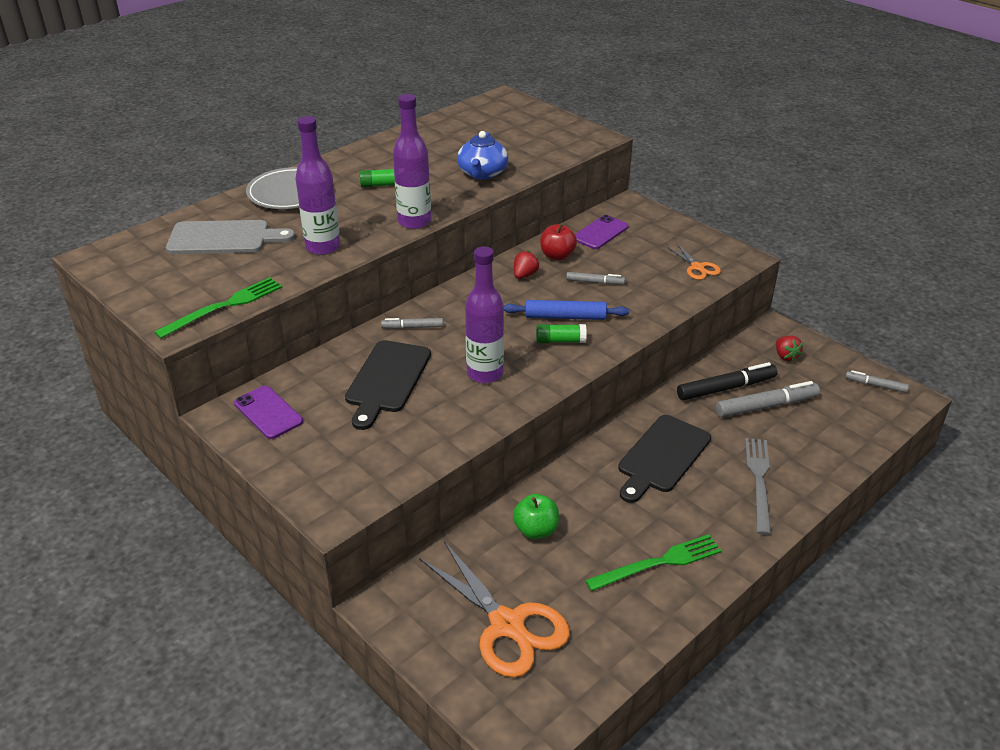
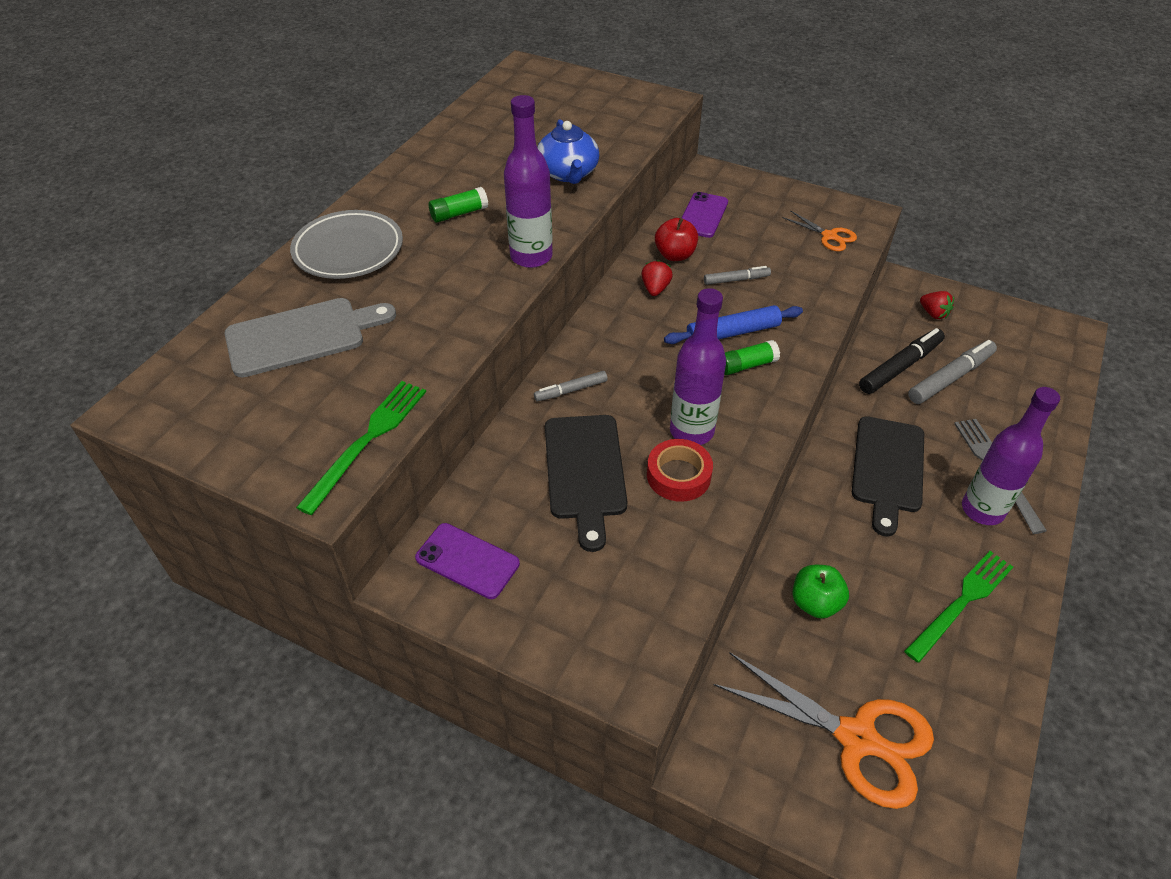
camera: 20 degrees left, 10 degrees up
purple bottle [295,116,340,255] -> purple bottle moved to [962,387,1060,525]
grey marker [845,370,909,393] -> none
none -> red tape [647,439,713,502]

